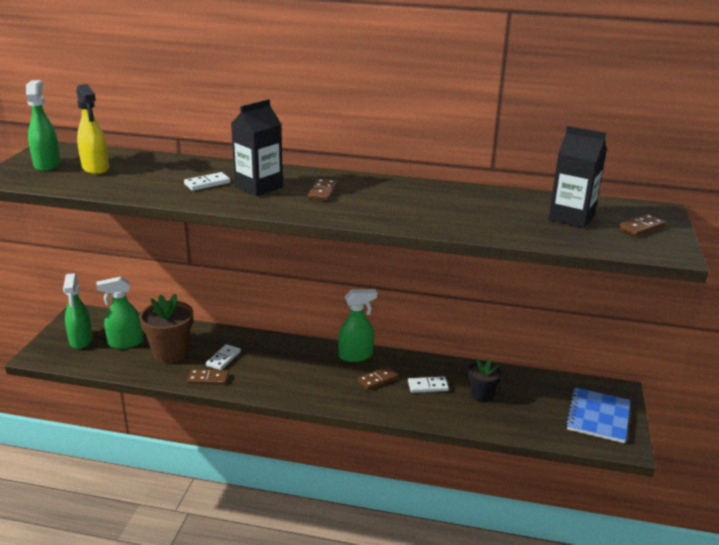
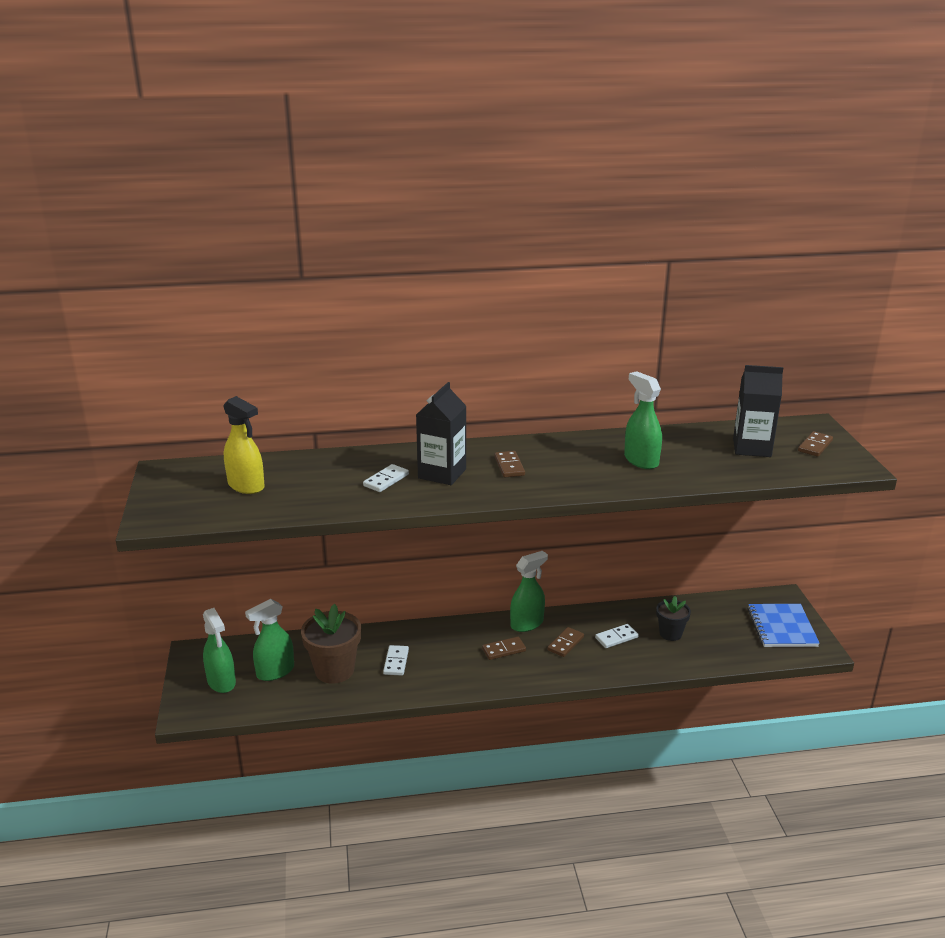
camera: 20 degrees left, 0 degrees up
green spray bottle [26,80,61,171] -> green spray bottle moved to [624,371,662,469]
brown domino [187,369,229,385] -> brown domino moved to [482,637,526,660]

